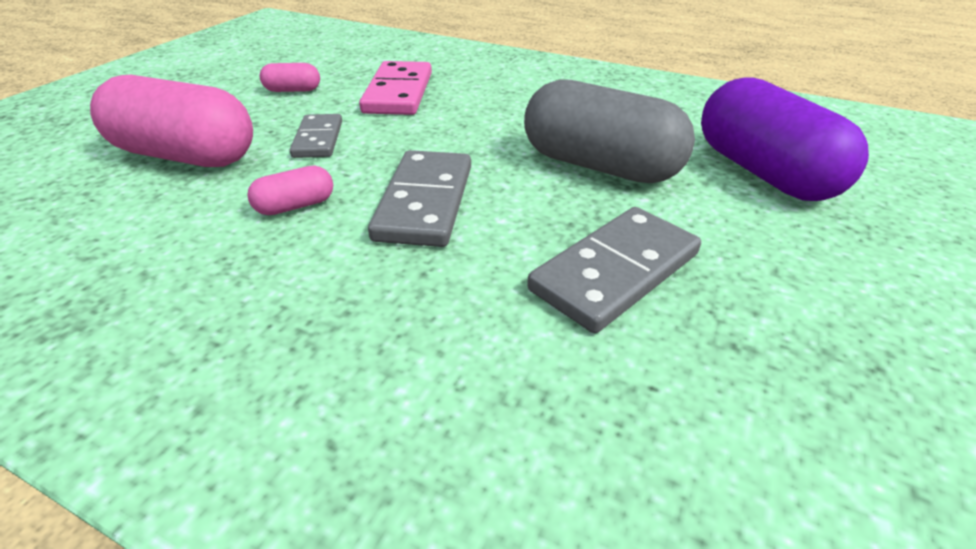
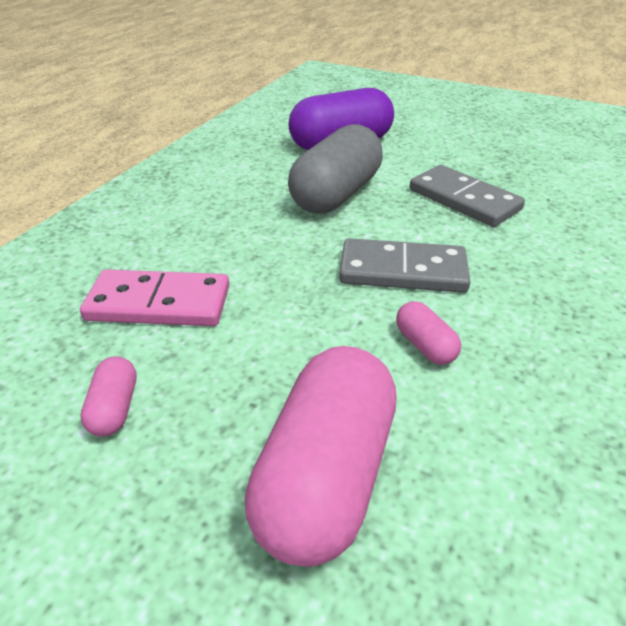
camera: 90 degrees left, 0 degrees up
grey domino [290,114,342,158] -> none

